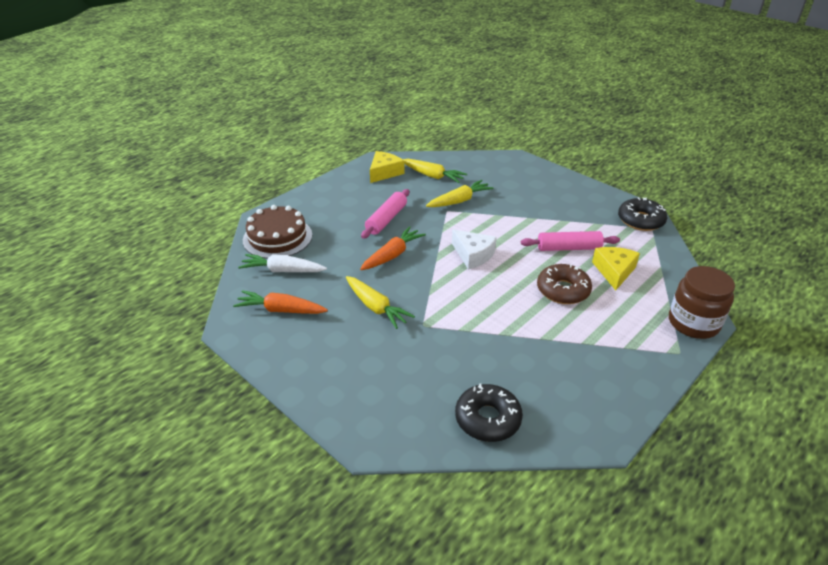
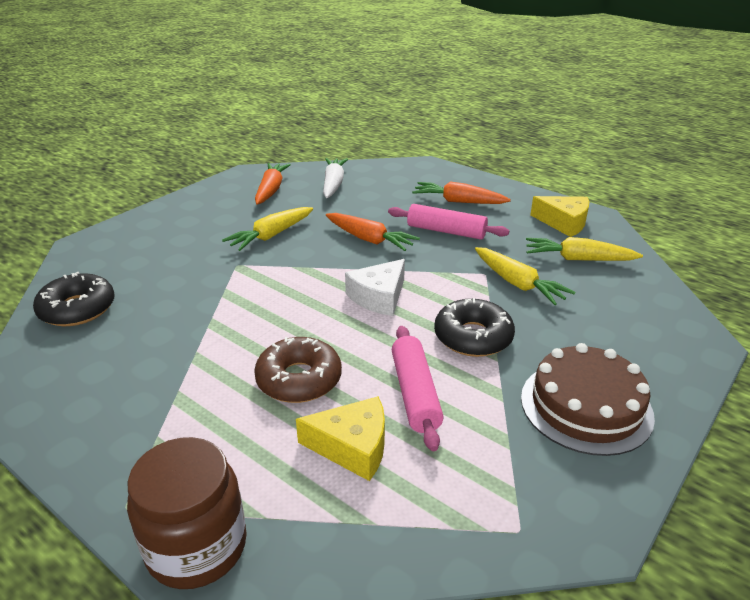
camera: 85 degrees right, 5 degrees down
brown cake [243,205,312,259] -> brown cake moved to [521,343,655,456]
yellow carrot [403,159,467,183] -> yellow carrot turned 75 degrees clockwise [526,237,643,261]
black donut [618,197,667,231] -> black donut moved to [434,298,515,357]
none -> orange carrot [412,182,511,204]

